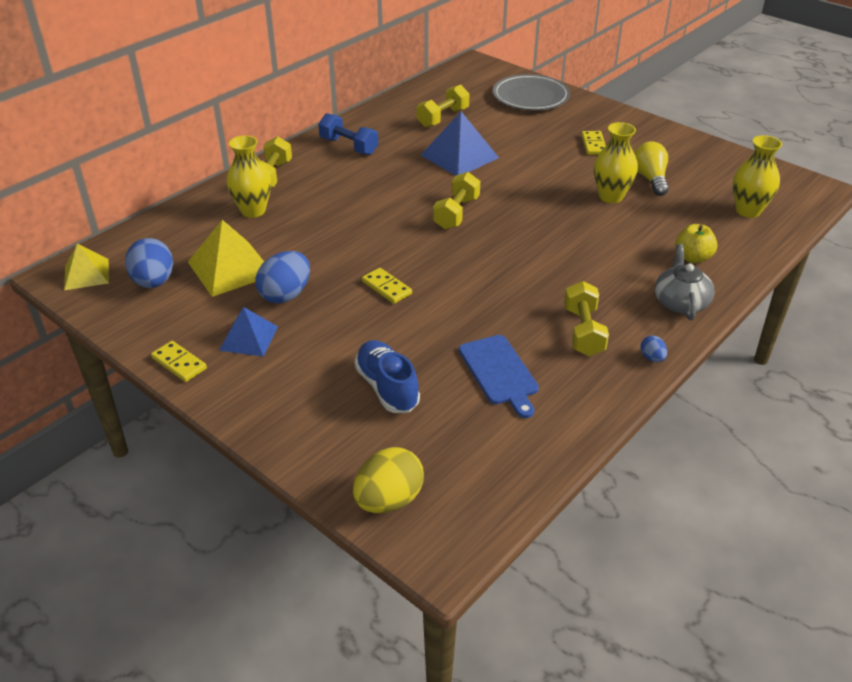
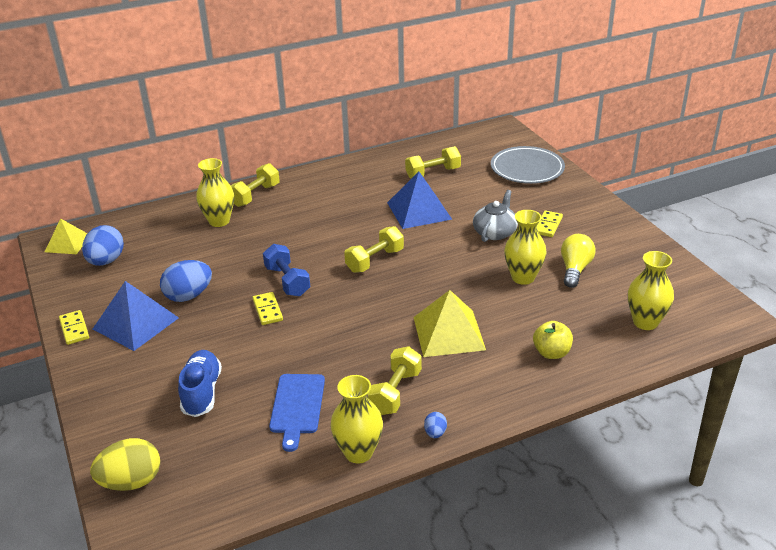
camera: 25 degrees right, 5 degrees down
yellow pyramid [188,220,264,297] -> yellow pyramid moved to [413,290,486,357]
blue pyramid [219,307,278,357] -> blue pyramid [93,281,179,351], size x1.57
blue dumbbell [318,113,378,155] -> blue dumbbell moved to [263,244,310,297]
grey teapot [655,244,715,320] -> grey teapot moved to [473,190,518,242]
none -> yellow vase [330,375,383,463]

